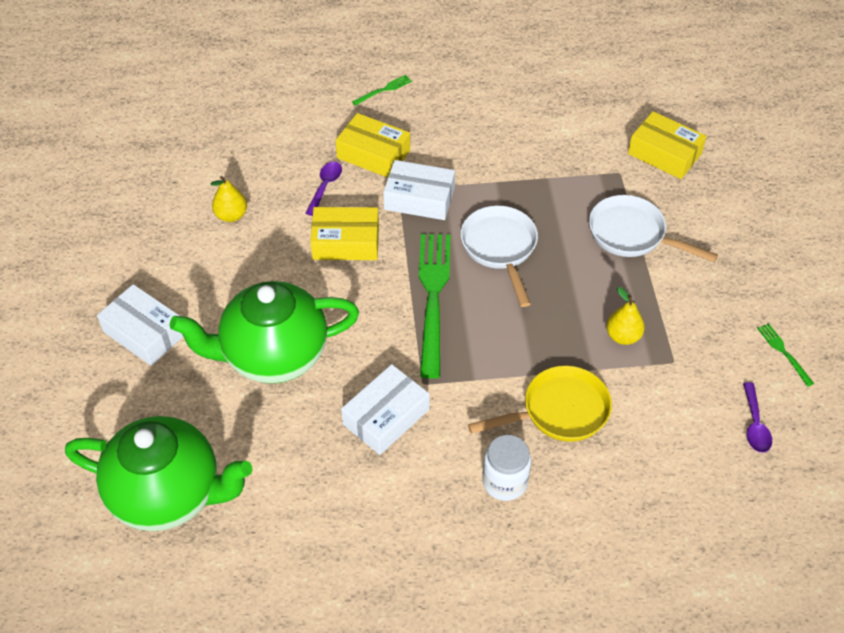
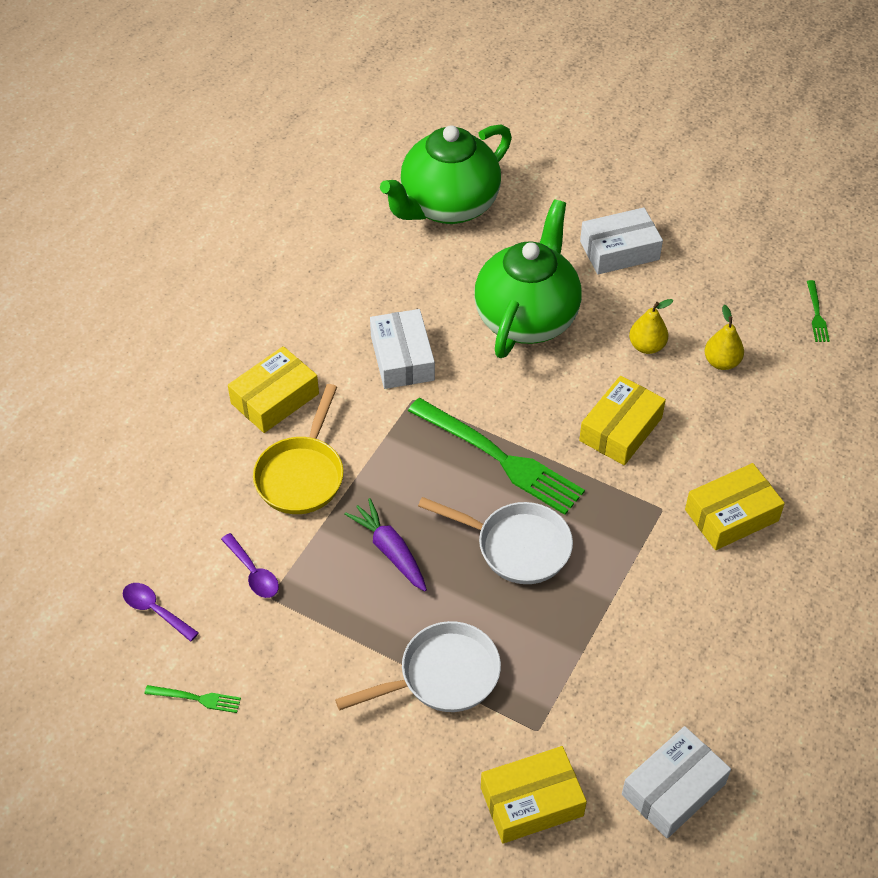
camera: 125 degrees right, 0 degrees up
purple spoon [306,162,342,216] -> purple spoon moved to [221,533,279,598]
green fork [352,75,412,106] -> green fork moved to [807,280,830,342]
white box [383,160,455,220] -> white box moved to [622,726,731,839]
white jar [482,435,531,501] -> yellow box [228,346,319,433]
yellow pear [606,287,645,345] -> yellow pear moved to [629,299,673,354]
none -> purple carrot [344,498,427,591]

